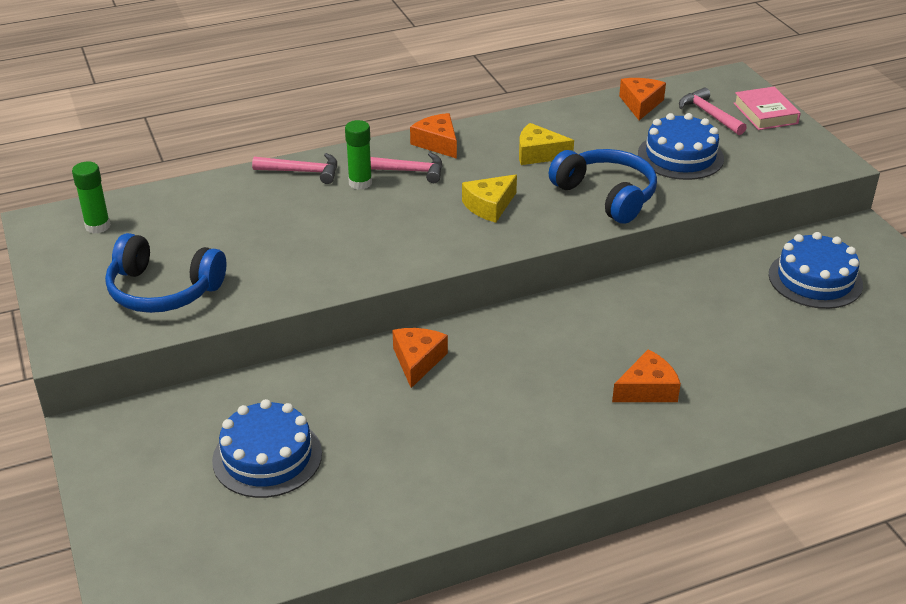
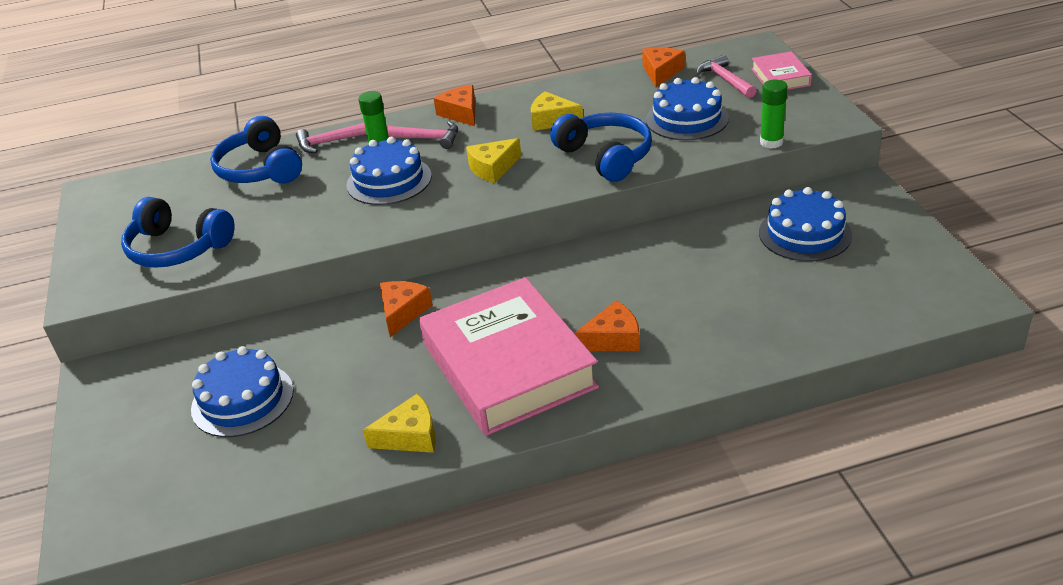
camera: 10 degrees right, 0 degrees up
green glue stick [72,162,111,234] -> green glue stick moved to [760,80,788,149]
pink hammer [252,153,337,184] -> pink hammer turned 150 degrees clockwise [296,123,367,153]
none -> blue headphones [210,116,302,183]
none -> blue cake [346,137,432,205]
none -> yellow cheese [363,394,436,453]
none -> pink book [419,277,599,436]

